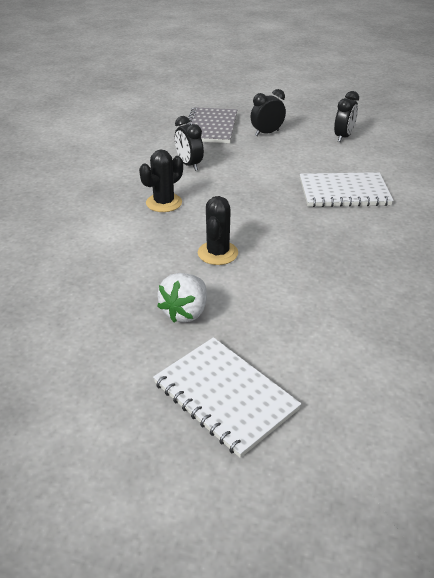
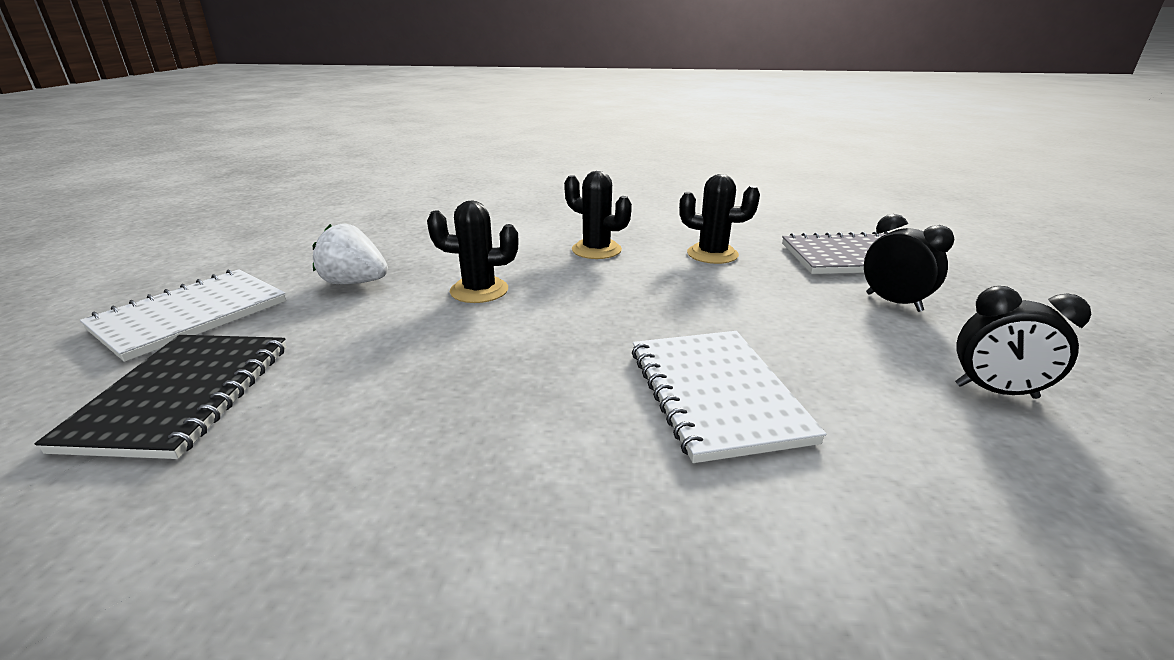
camera: 80 degrees right, 10 degrees down
black clock [175,116,204,171] -> black cactus [679,174,760,264]
none -> black notebook [35,335,286,459]

